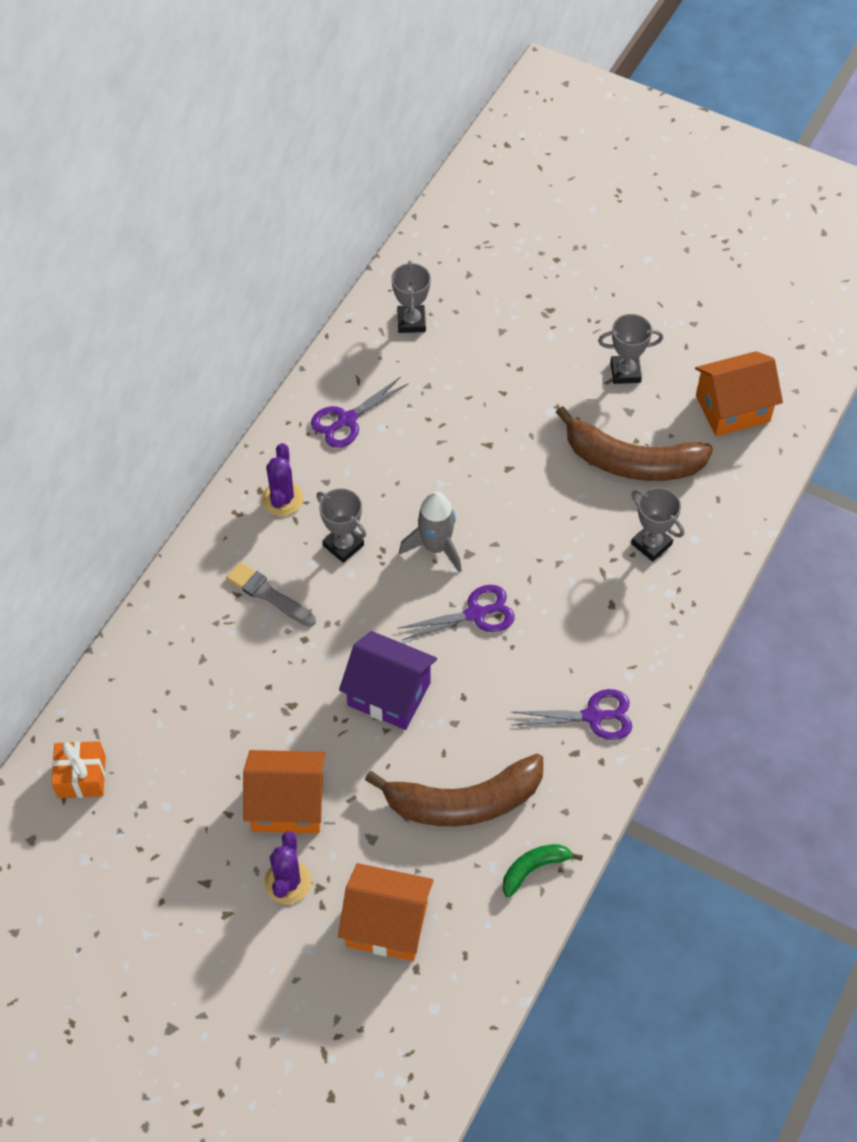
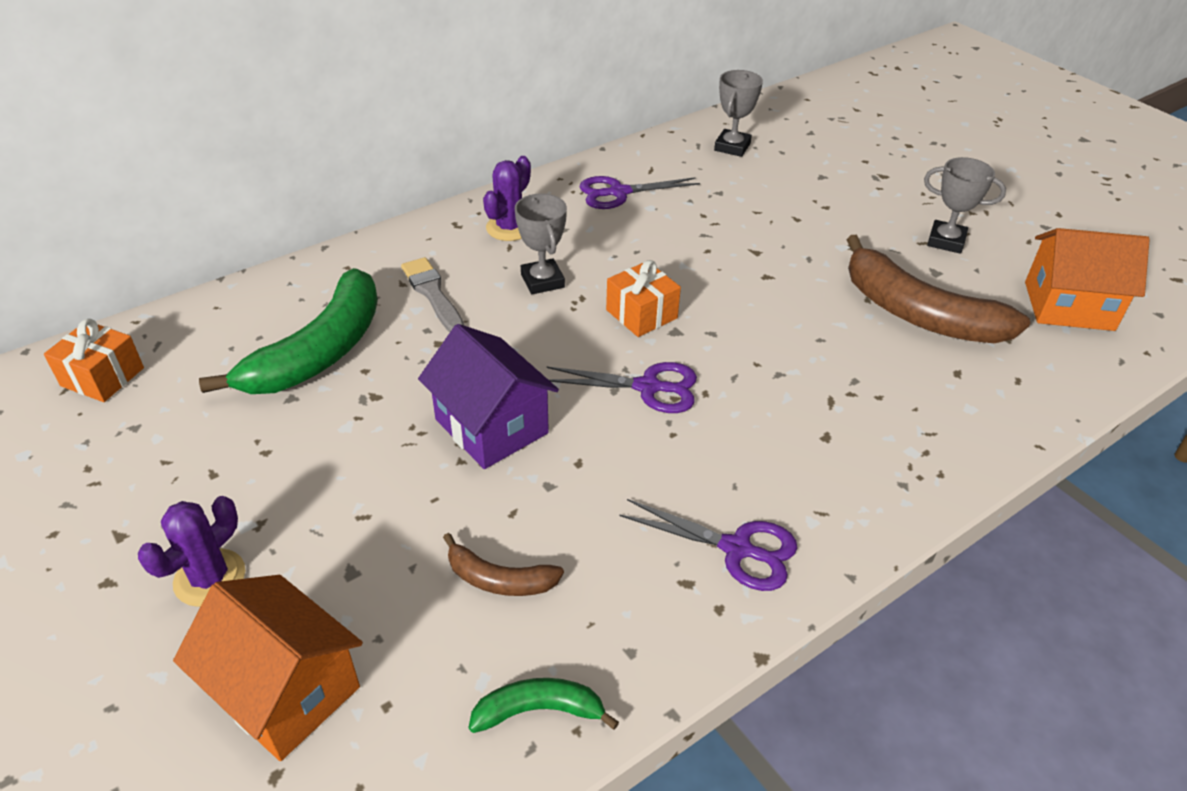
camera: 25 degrees right, 15 degrees down
orange house [243,750,325,833] -> none
brown banana [365,754,543,826] -> brown banana [443,533,564,596], size x0.49
grey rocket [399,491,462,573] -> orange gift [606,260,681,337]
grey trophy [631,487,684,562] -> none
none -> green banana [199,268,378,394]

